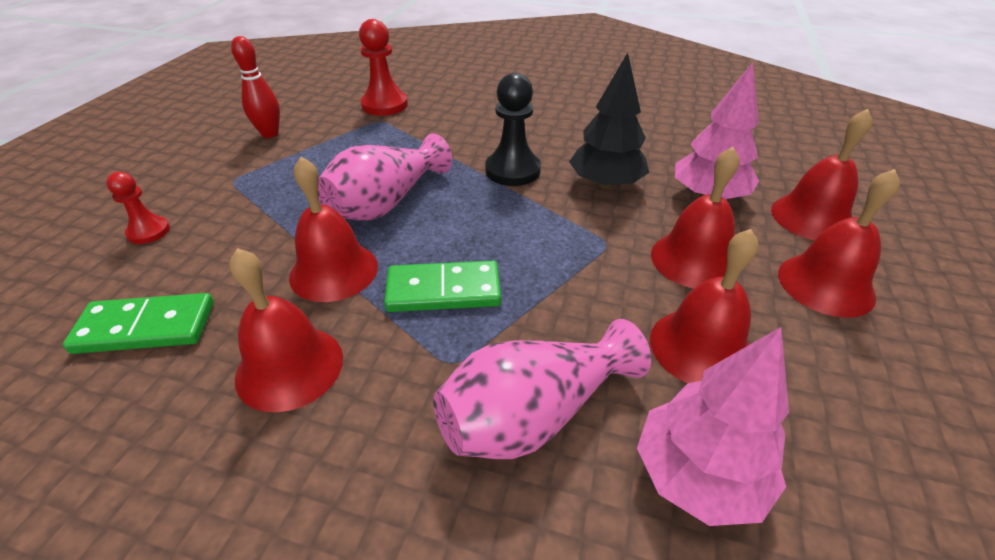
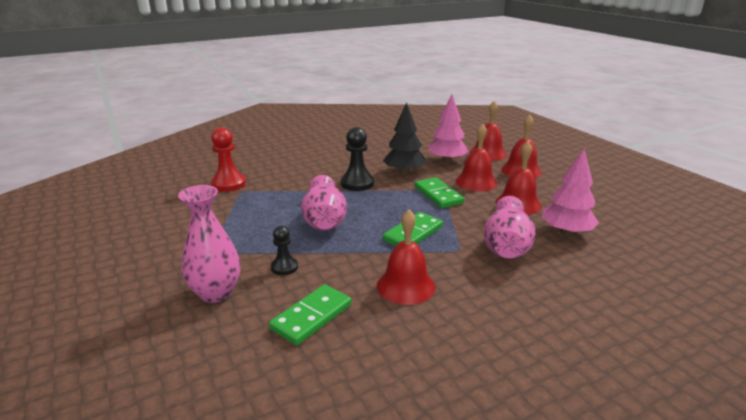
camera: 45 degrees left, 15 degrees down
red pawn [106,172,170,244] -> pink vase [178,185,241,303]
red bowling pin [231,36,280,138] -> none
red bell [289,157,378,302] -> none
none -> black pawn [271,226,298,275]
none -> green domino [415,177,465,208]

